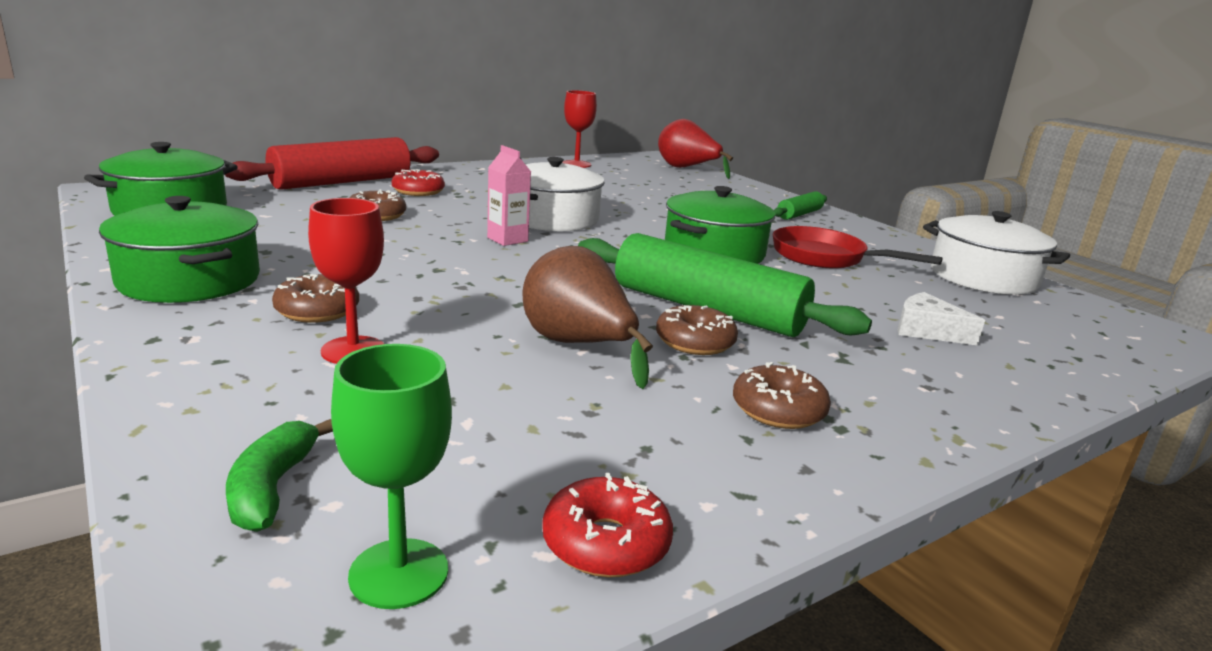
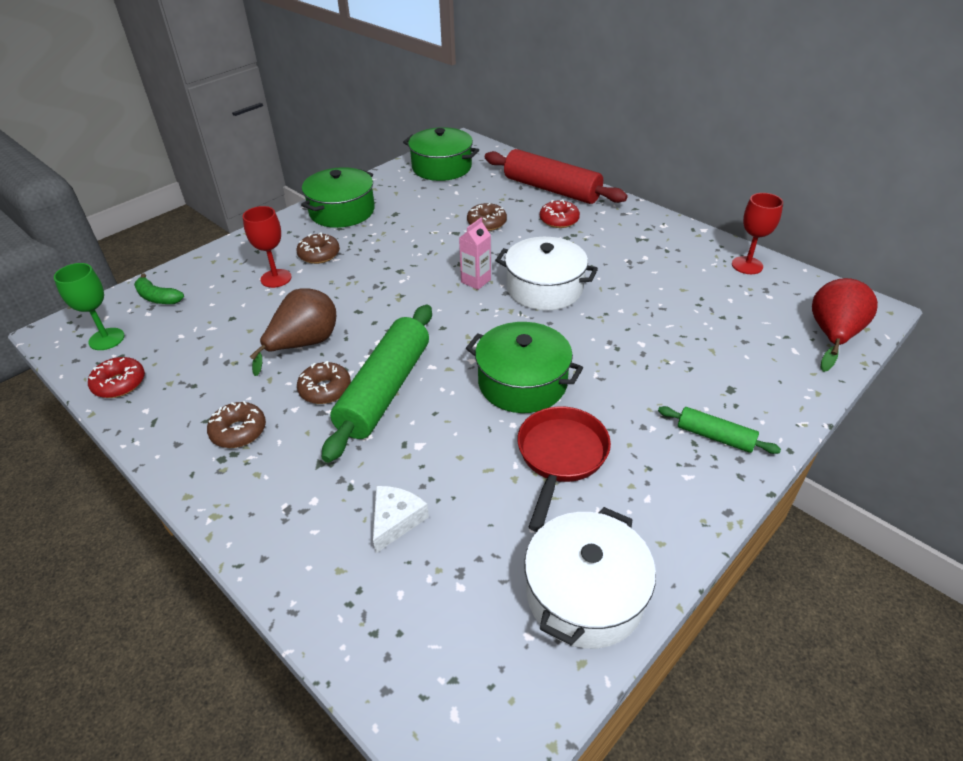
camera: 80 degrees right, 20 degrees up
green banana [226,419,333,532] -> green banana turned 135 degrees counterclockwise [134,274,184,304]

